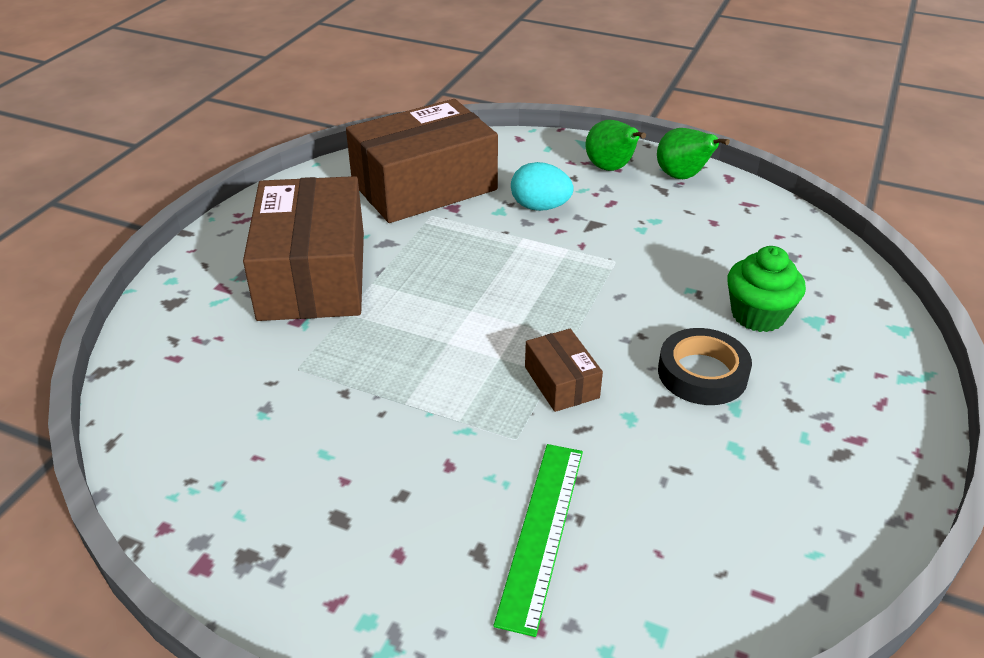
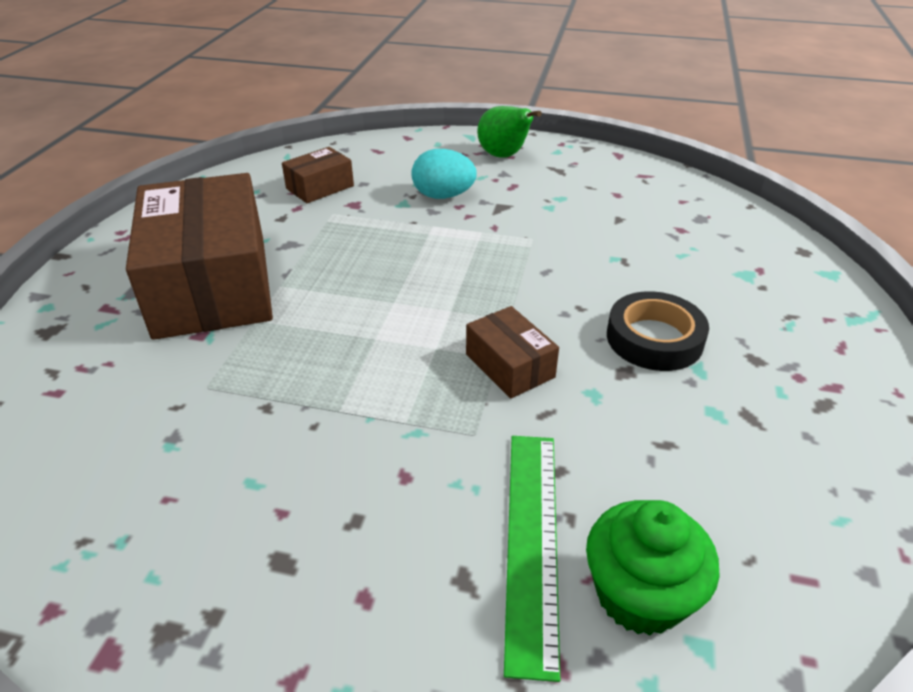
camera: 10 degrees left, 0 degrees up
brown box [346,99,498,223] -> brown box [282,147,354,203], size x0.44
green pear [657,128,730,179] -> none
green cupcake [727,246,806,332] -> green cupcake moved to [586,500,720,635]

